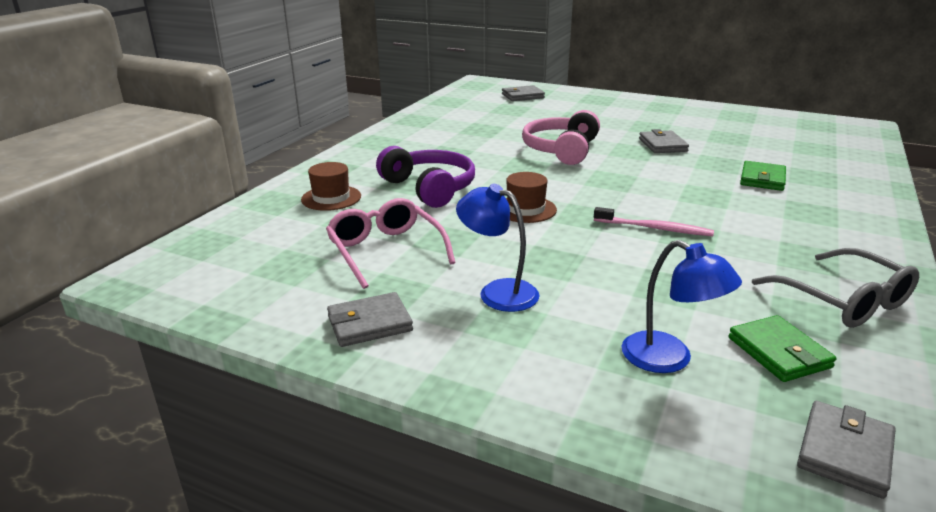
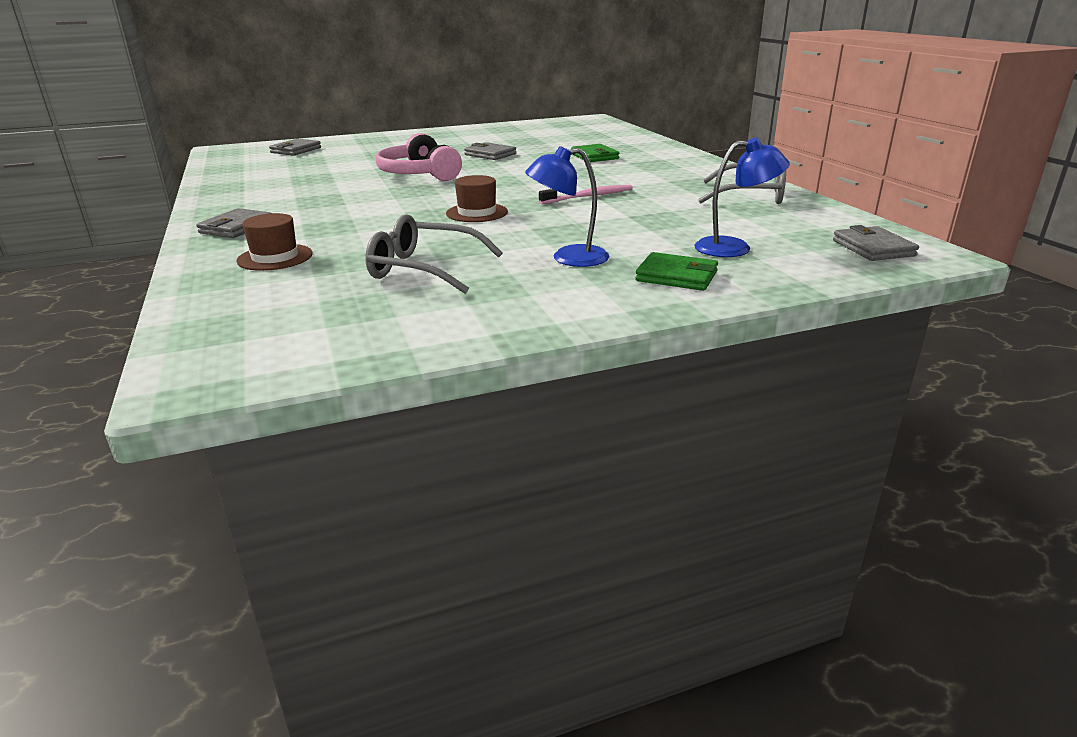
camera: 45 degrees left, 0 degrees up
pink glasses [326,198,456,289] -> grey glasses [365,214,503,294]
grey wallet [327,292,413,347] -> grey wallet moved to [196,208,271,238]
purple headphones [376,146,475,208] -> none
green wallet [729,315,836,382] -> green wallet moved to [635,252,718,291]

